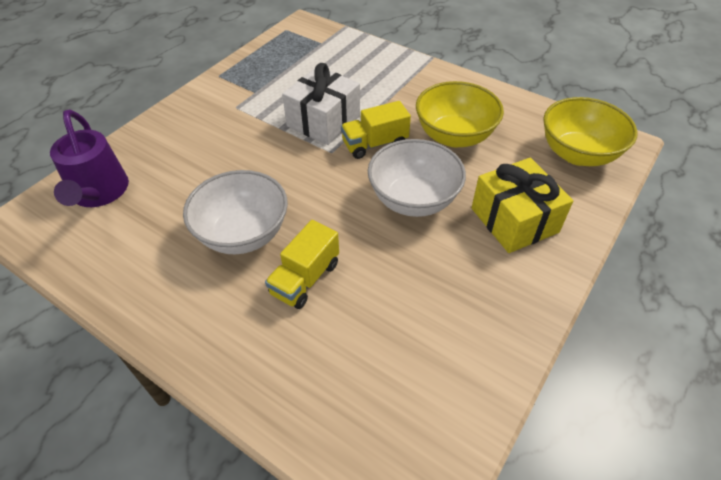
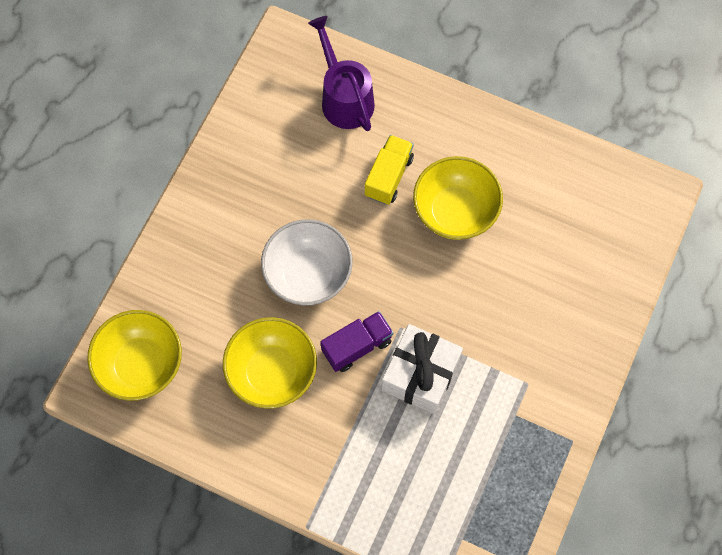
camera: 170 degrees right, 20 degrees up
purple watering can [50,109,129,207] -> purple watering can moved to [308,16,375,131]
white bowl [183,170,288,254] -> yellow bowl [413,156,503,240]
yellow truck [341,101,411,159] -> purple truck [320,311,393,372]
yellow gift [472,158,573,253] -> none

